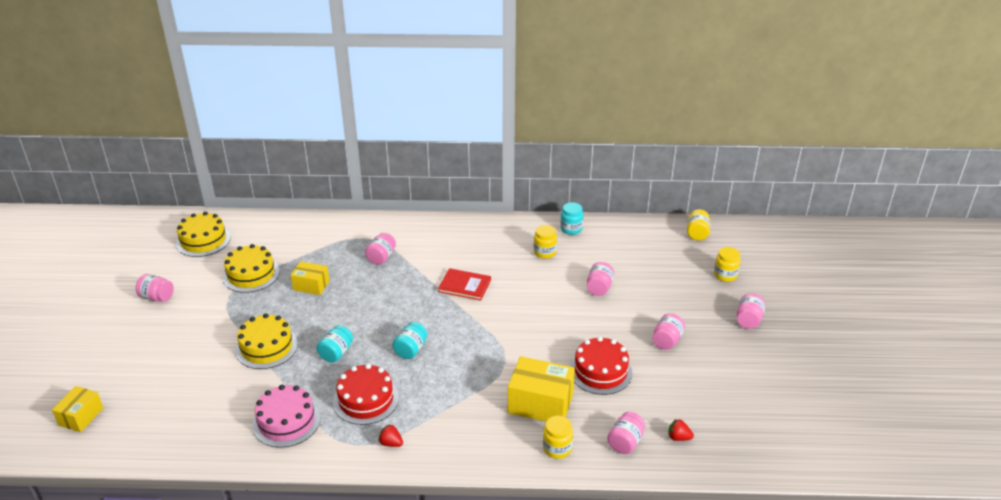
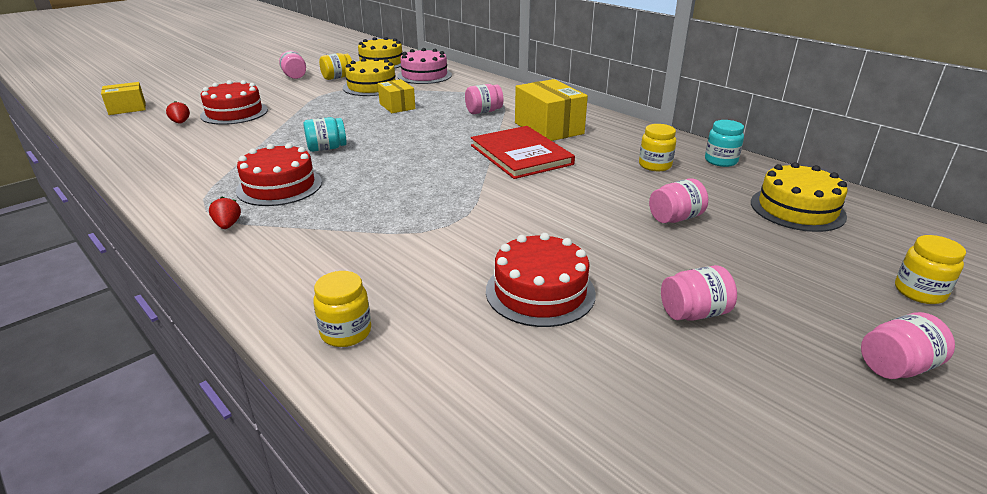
camera: 45 degrees right, 5 degrees down
yellow cake [235,314,298,369] -> yellow cake moved to [751,162,848,232]
pink cake [252,385,320,448] -> pink cake moved to [397,48,452,84]
turquoise jar [392,322,427,359] -> none
red book [438,268,491,301] -> red book [471,126,575,179], size x1.51
yellow box [508,356,575,422] -> yellow box moved to [515,79,588,141]
pink jar [607,412,645,454] -> none
red strawberry [669,419,694,441] -> red strawberry moved to [166,101,190,123]
yellow jar [687,209,711,240] -> yellow jar moved to [319,53,352,80]
none -> red cake [200,80,268,125]

